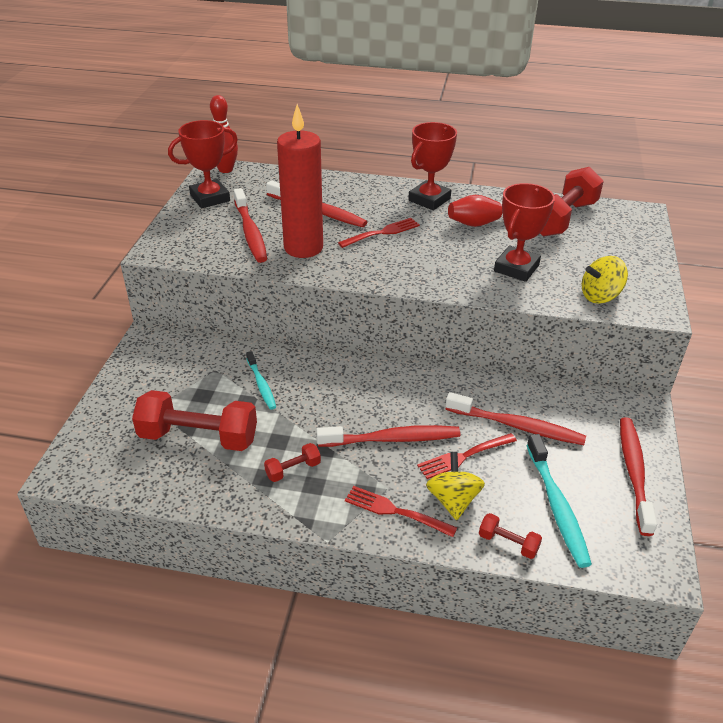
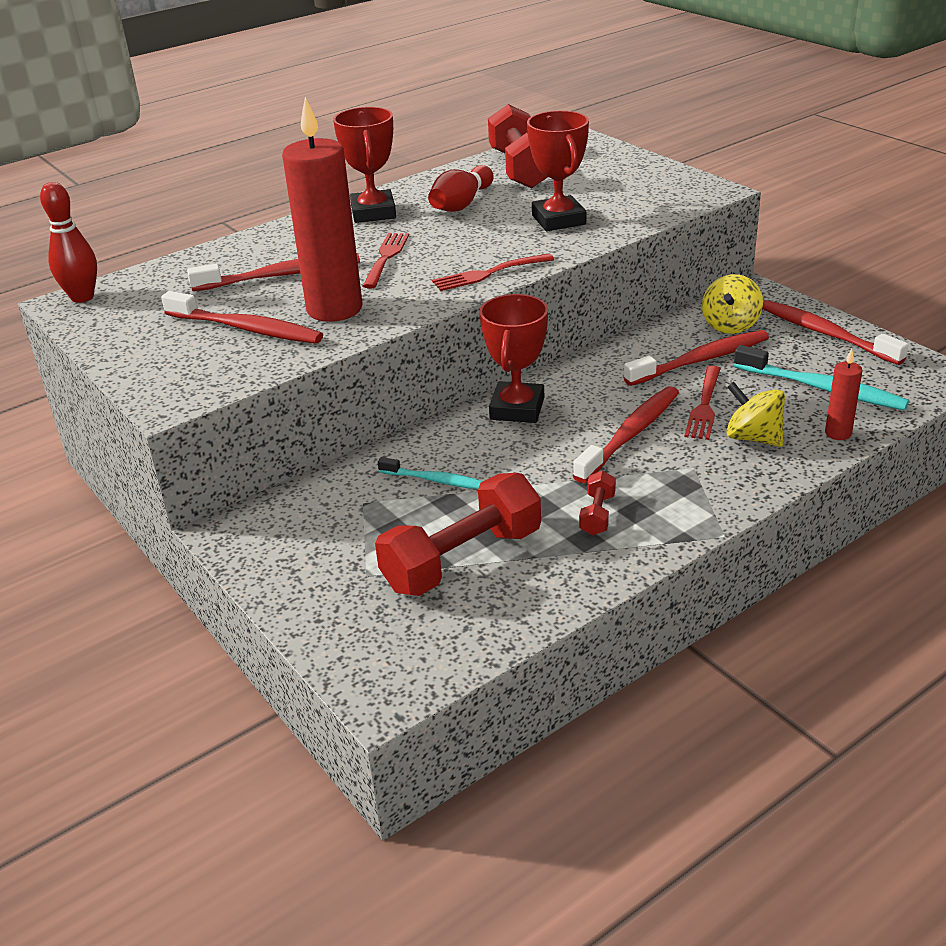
camera: 45 degrees left, 5 degrees down
red trophy [168,120,238,208] -> red trophy moved to [479,294,548,423]
red fork [345,486,457,537] -> red fork moved to [432,253,554,291]
red dumbbell [479,513,542,559] -> red candle [825,349,863,440]
yellow spinning top [581,256,628,304] -> yellow spinning top moved to [702,274,763,334]

